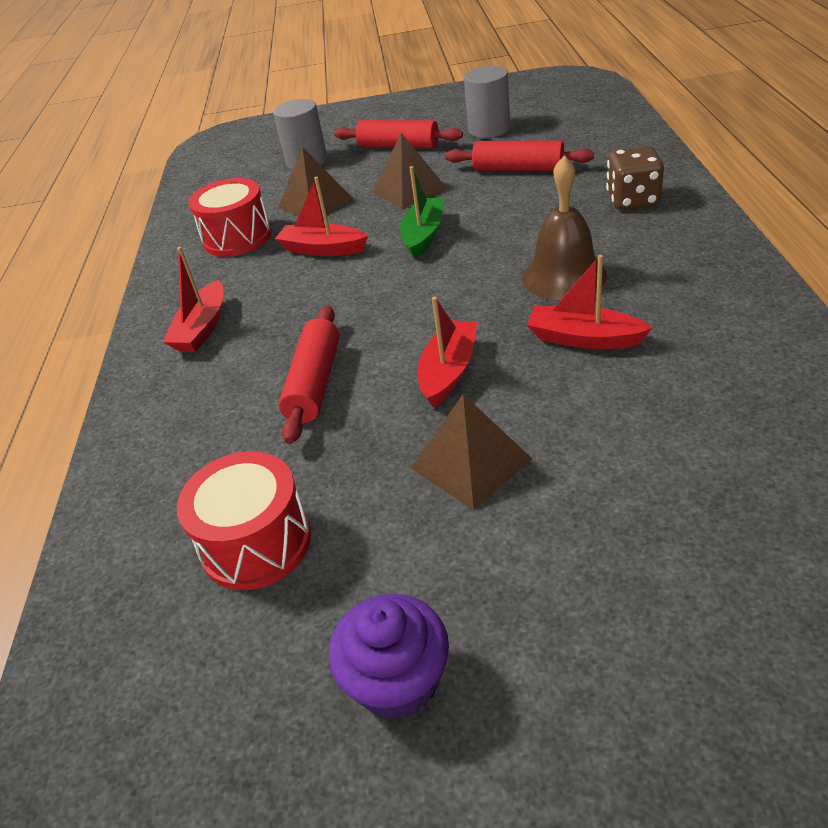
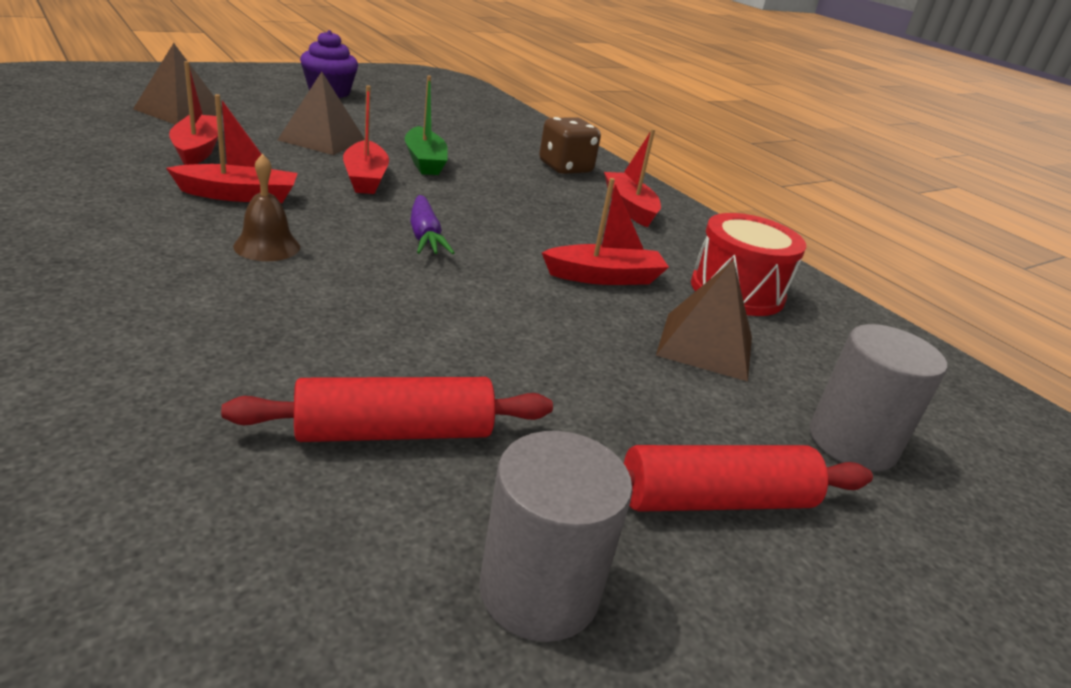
camera: 140 degrees right, 10 degrees down
red drum [177,451,311,590] -> none
red rolling pin [279,306,340,444] -> none
brown pyramid [372,133,447,210] -> brown pyramid moved to [133,43,223,125]
green boat [400,166,443,259] -> green boat moved to [405,75,448,175]
brown bell [522,155,607,301] -> brown bell [233,154,300,261], size x0.60
brown dice [606,146,664,210] -> brown dice moved to [539,117,601,174]
none -> red boat [169,61,218,165]
none -> purple carrot [410,195,455,254]

